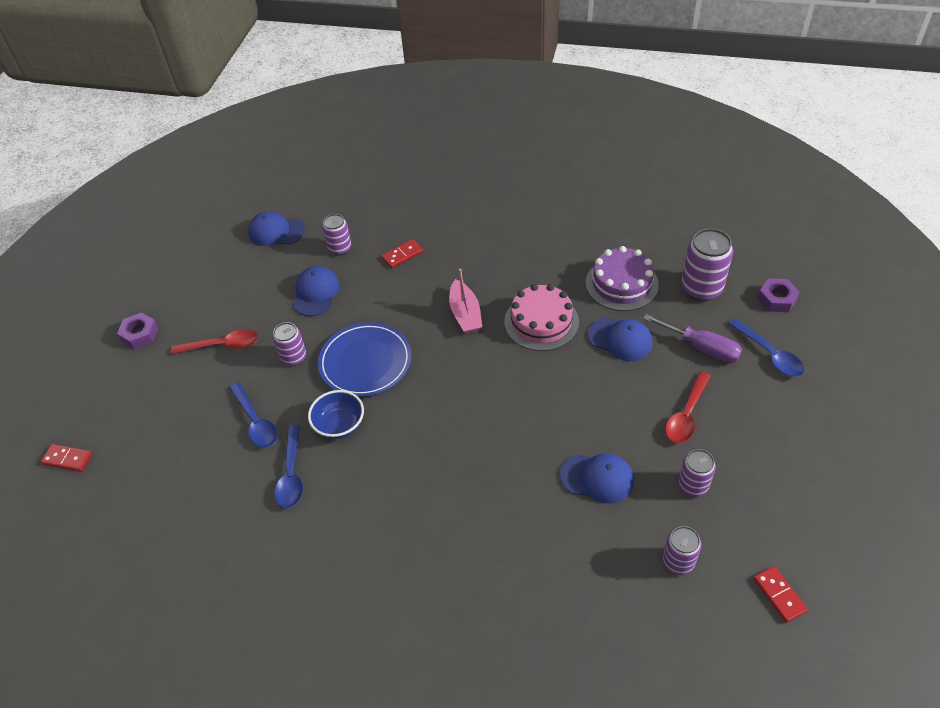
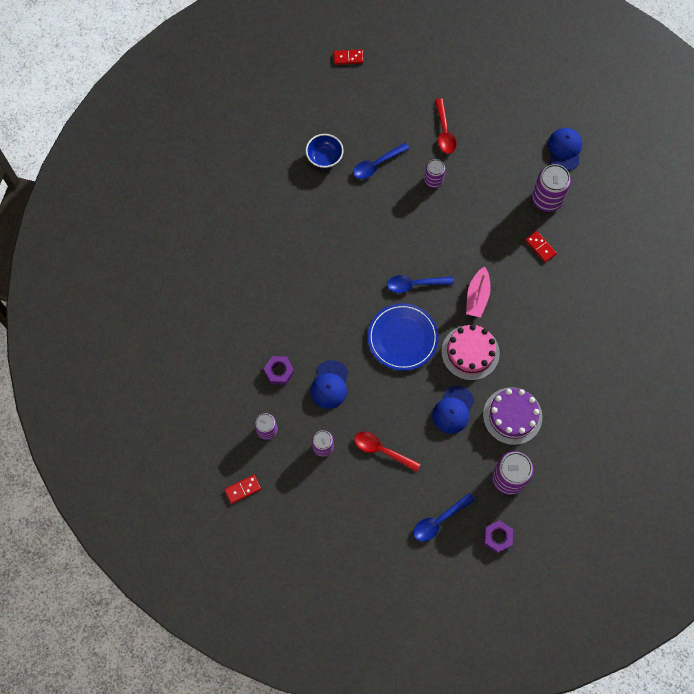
camera: 85 degrees right, 20 degrees up
red domino [41,444,92,472] -> red domino turned 75 degrees clockwise [334,49,364,65]
purple nut [117,313,159,350] -> purple nut moved to [264,356,294,385]
blue spoon [274,425,303,508] -> blue spoon moved to [387,275,454,293]
blue cap [293,266,340,316] -> none
blue bowl [308,390,364,439] -> blue bowl moved to [306,134,344,169]
blue plate [318,322,412,397] -> blue plate moved to [367,303,439,371]
purple can [322,214,351,255] -> purple can [532,164,571,212], size x1.63
pink boat [449,269,482,334] -> pink boat turned 60 degrees counterclockwise [466,267,491,318]
purple screwdriver [643,314,742,363] -> none

